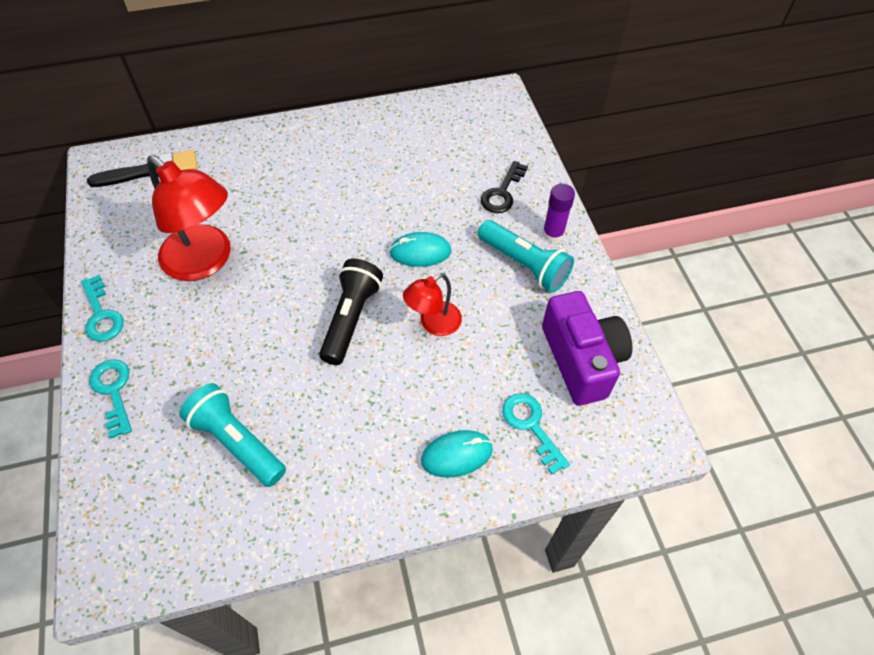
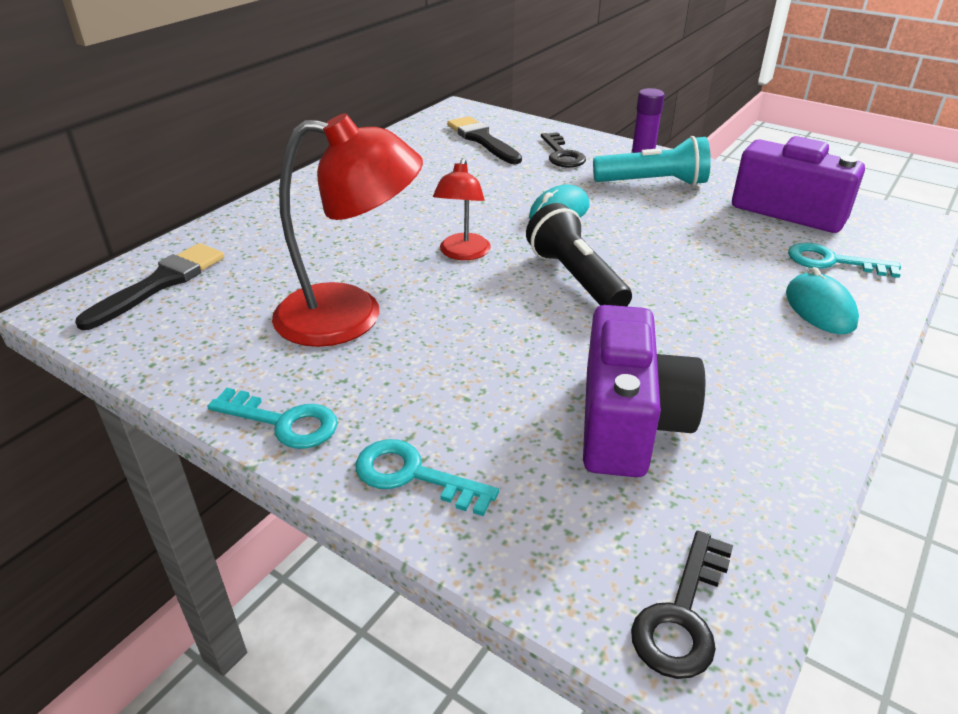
camera: 40 degrees left, 20 degrees down
turquoise flashlight [179,383,286,487] -> purple camera [583,305,705,477]
red lamp [403,273,462,336] -> red lamp moved to [433,158,491,260]
turquoise mouse [421,430,493,478] -> turquoise mouse turned 45 degrees counterclockwise [786,267,859,334]
none -> black brush [447,116,522,164]
none -> black key [631,531,733,679]

